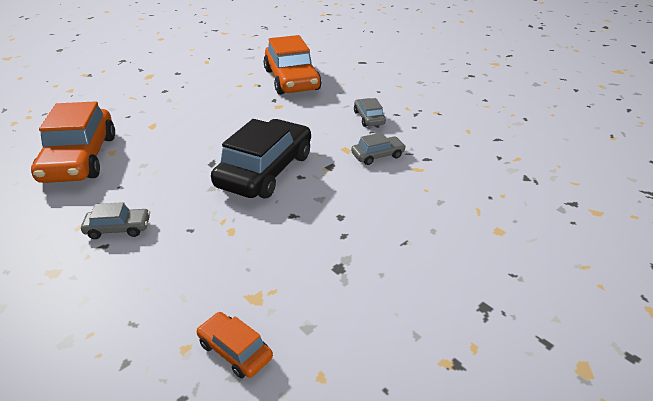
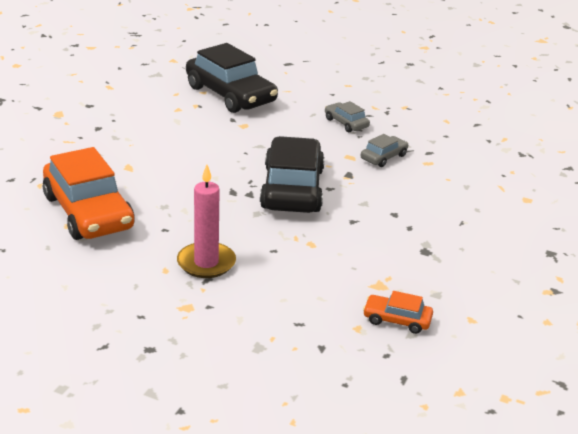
camera: 25 degrees left, 5 degrees down
grey car [81,202,150,239] -> pink candle [177,164,236,278]
orange car [264,35,321,95] -> black car [186,43,278,113]

